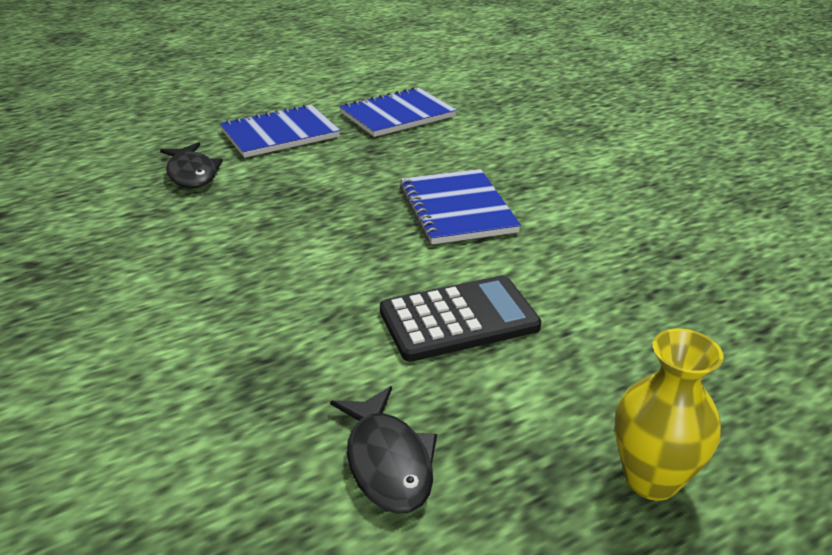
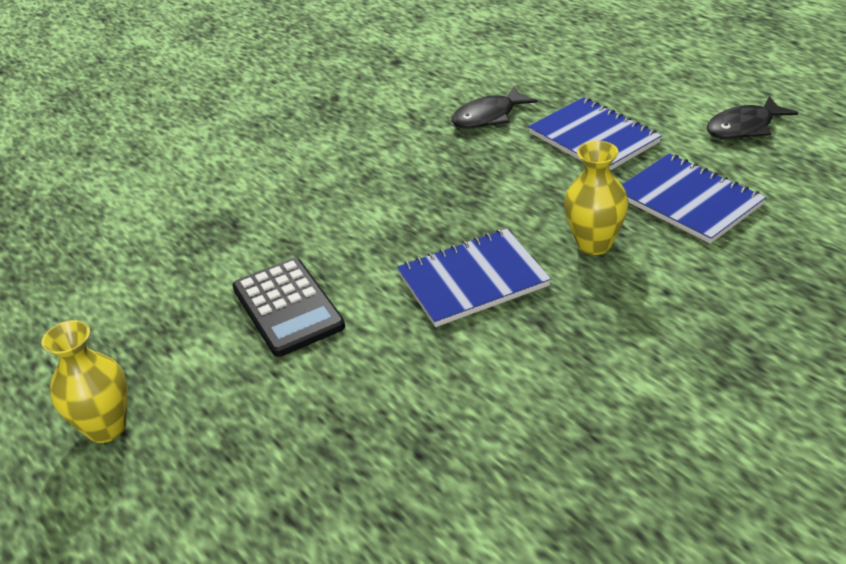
camera: 85 degrees right, 5 degrees up
black fish [330,386,437,514] -> black fish moved to [707,96,798,139]
none -> yellow vase [564,141,629,255]

